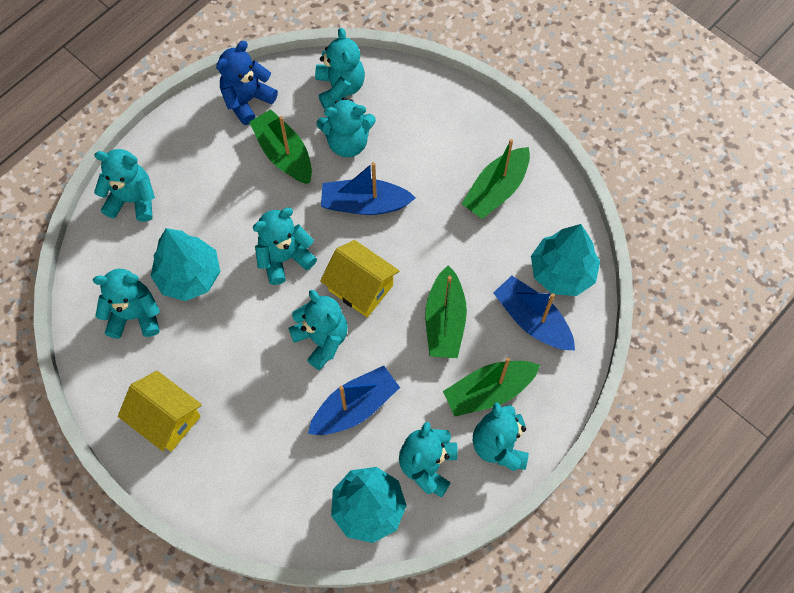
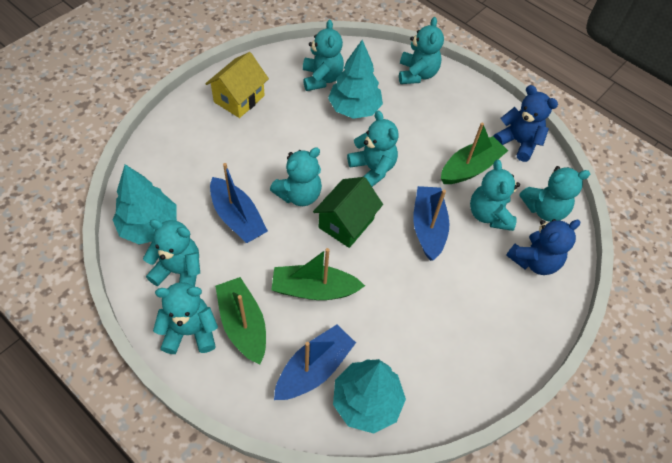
camera: 85 degrees right, 10 degrees down
yellow house [320,240,399,317] -> green house [313,177,383,248]
green boat [462,139,530,219] -> none
none -> blue teddy bear [506,219,580,275]

